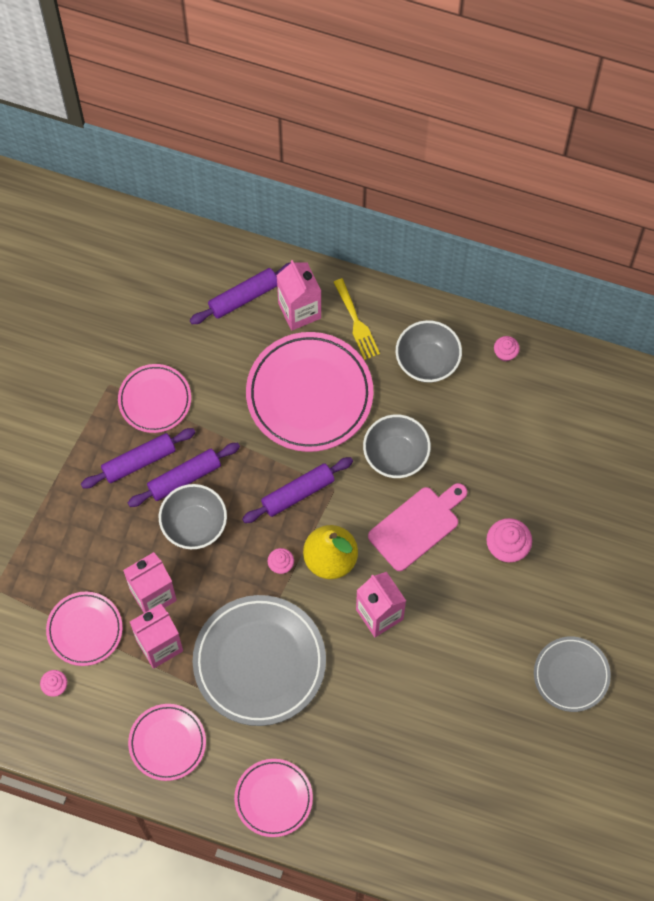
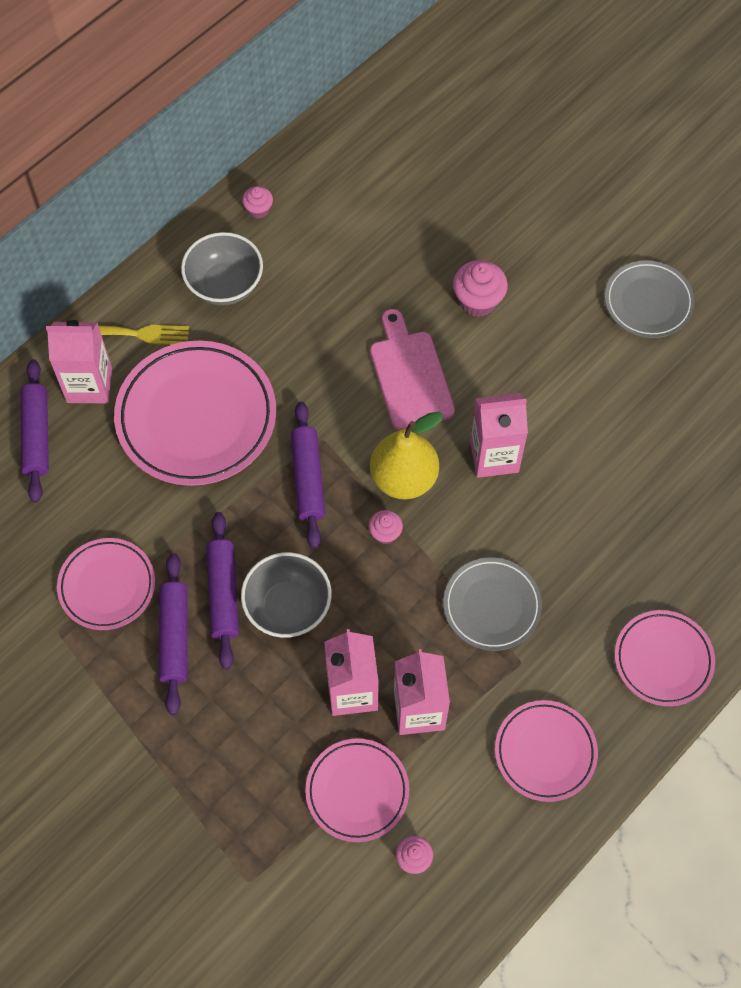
camera: 65 degrees left, 5 degrees down
grey plate [193,595,326,726] -> grey plate [443,558,542,651], size x0.58
grey bowl [363,414,431,478] -> none

